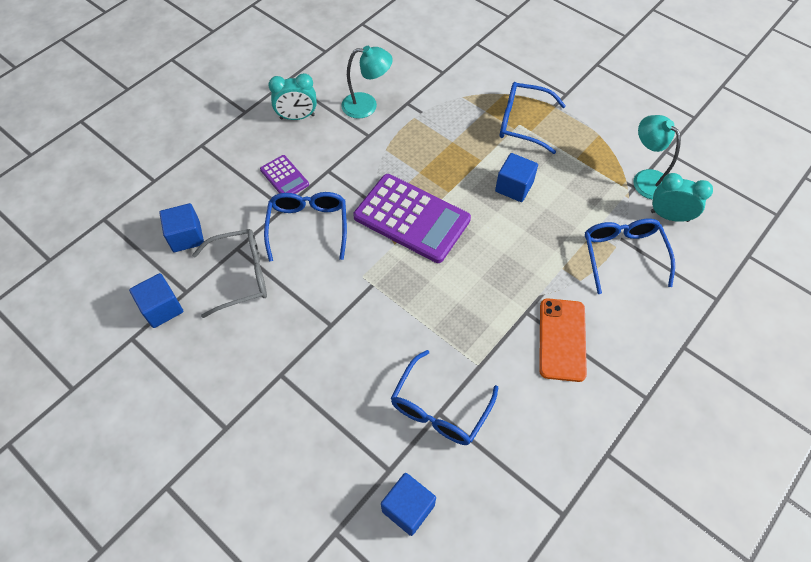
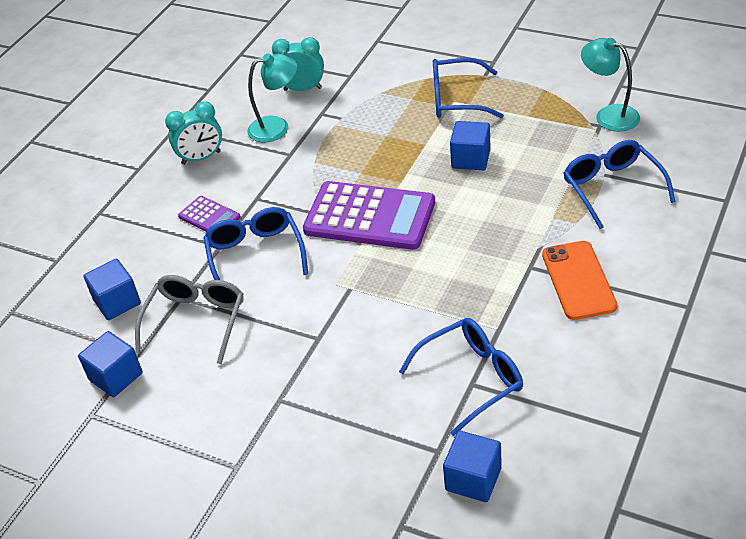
camera: 10 degrees left, 15 degrees down
grey glasses [192,229,267,318] -> grey glasses turned 45 degrees counterclockwise [135,275,244,364]
blue glasses [391,350,498,445] -> blue glasses turned 135 degrees counterclockwise [399,318,523,436]
turquoise clock [651,173,713,222] -> turquoise clock moved to [272,37,324,91]

